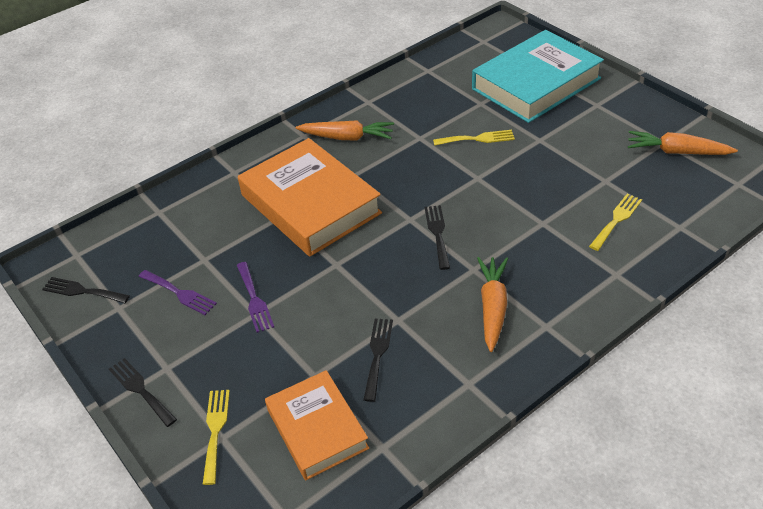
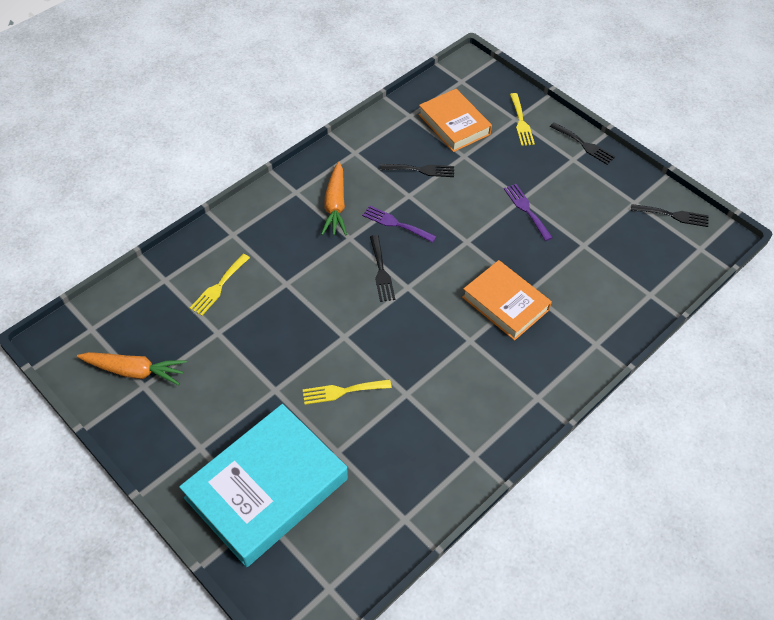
camera: 170 degrees right, 10 degrees up
purple fork [139,270,217,315] -> purple fork moved to [362,205,437,243]
orange book [238,138,382,256] -> orange book [462,260,552,341], size x0.61
orange carrot [296,120,394,140] -> none
black fork [363,319,393,402] -> black fork turned 90 degrees counterclockwise [380,164,454,177]

